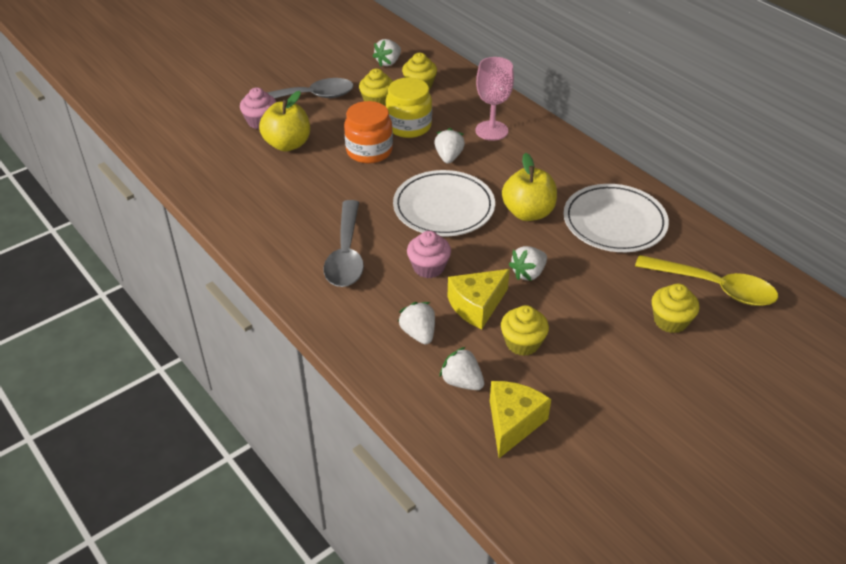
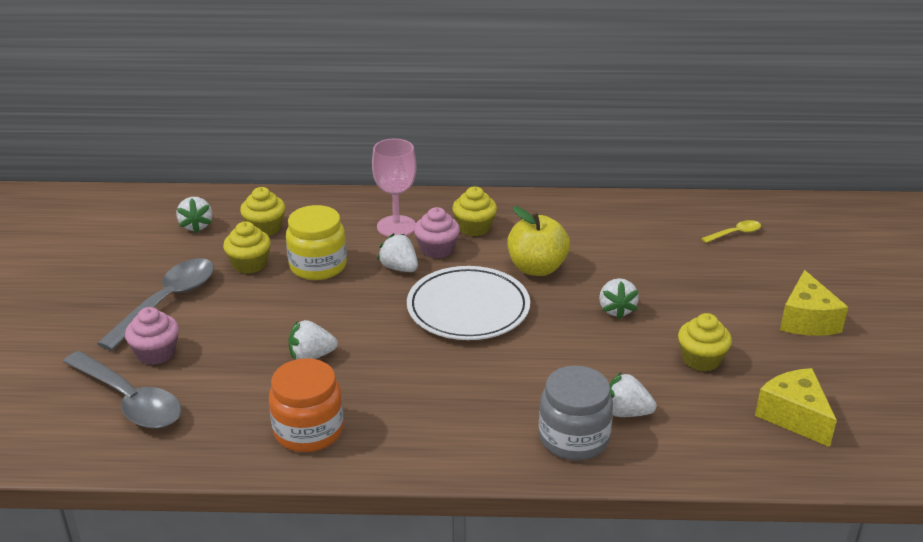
camera: 50 degrees left, 10 degrees down
yellow apple [259,91,310,152] -> none
grey spoon [323,200,364,287] -> grey spoon moved to [63,351,182,429]
orange jar [344,101,393,163] -> orange jar moved to [269,358,344,452]
pink cupcake [407,231,451,278] -> pink cupcake moved to [414,207,460,259]
white strawberry [439,347,484,390] -> white strawberry moved to [288,320,338,360]
yellow cheese [448,269,510,329] -> yellow cheese moved to [780,270,848,336]
white plate [563,184,669,252] -> none
yellow spoon [635,255,778,306] -> yellow spoon [701,220,761,243], size x0.48
yellow cupcake [652,284,699,333] -> yellow cupcake moved to [452,186,497,236]
none -> grey jar [539,366,613,460]

